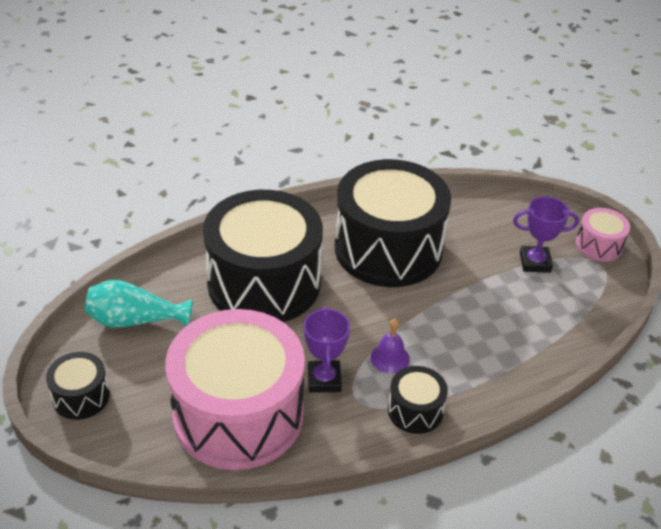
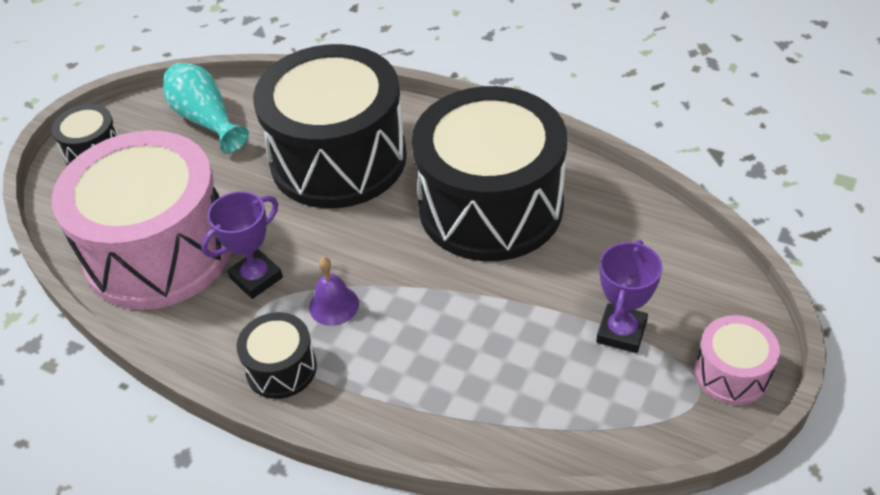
camera: 55 degrees right, 5 degrees up
purple trophy [513,196,579,273] -> purple trophy turned 60 degrees clockwise [596,240,662,353]

